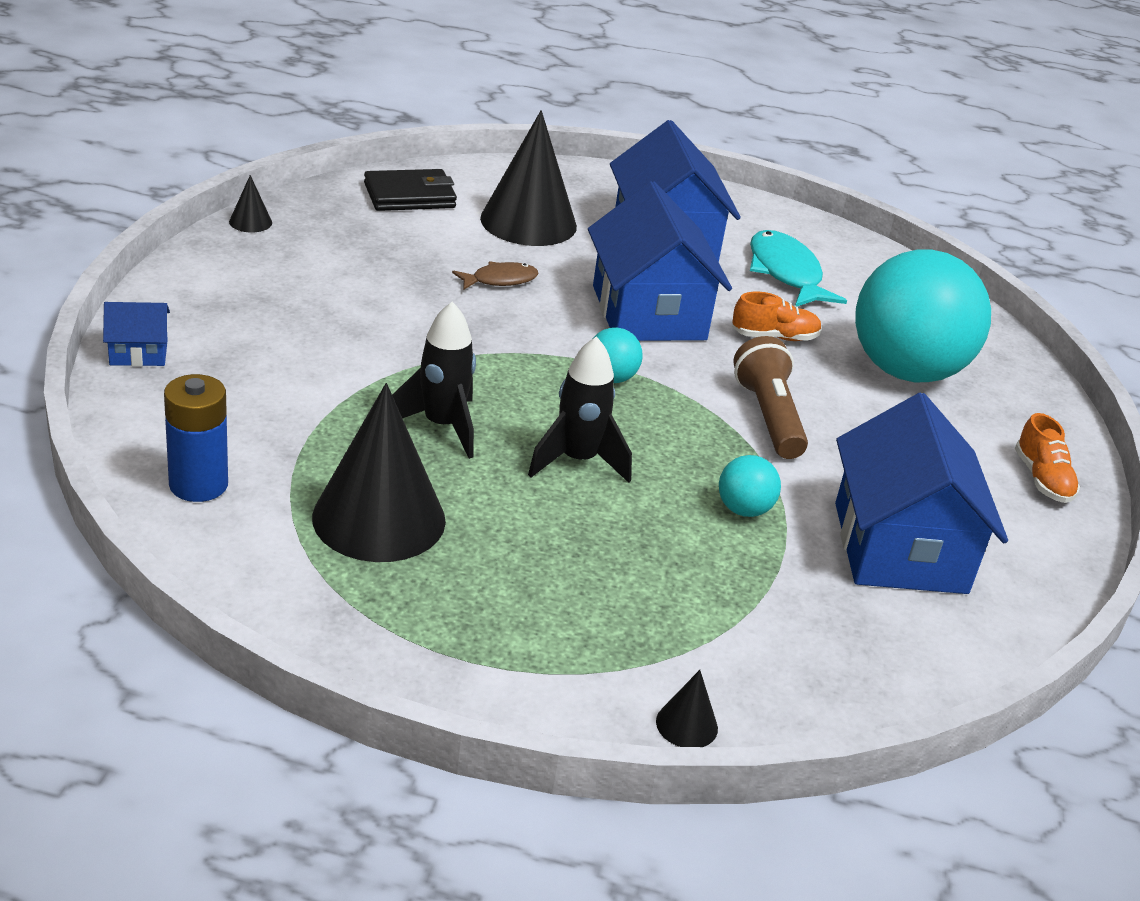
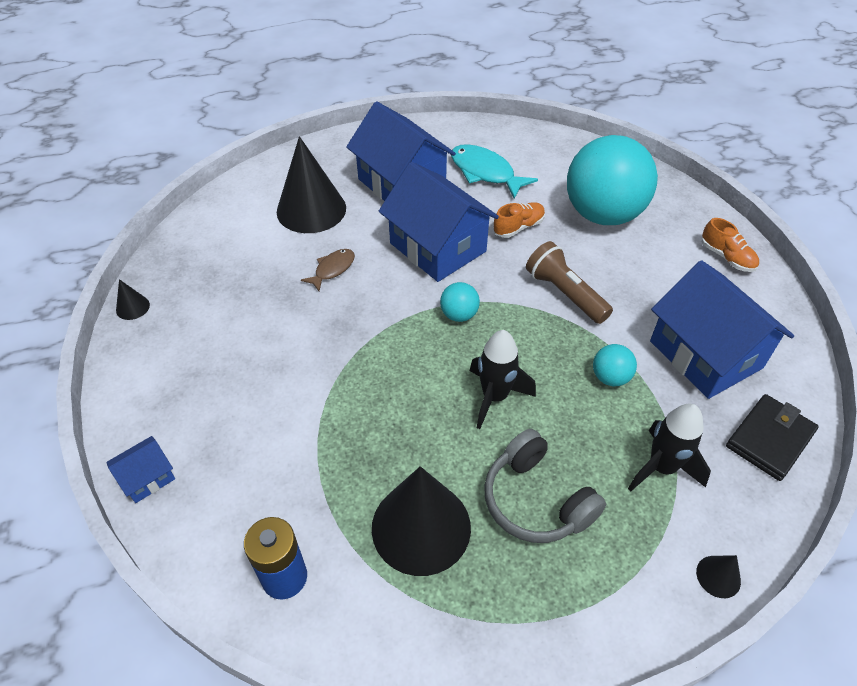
camera: 25 degrees left, 15 degrees up
black wallet [364,169,457,211] -> black wallet moved to [726,394,819,481]
black rocket [392,302,476,459] -> black rocket moved to [628,404,711,491]
none -> grey headphones [484,429,606,543]

